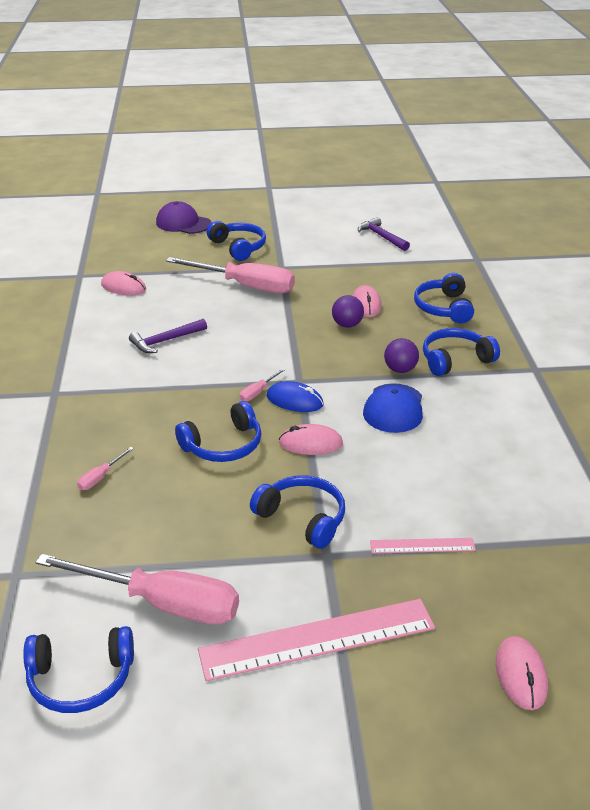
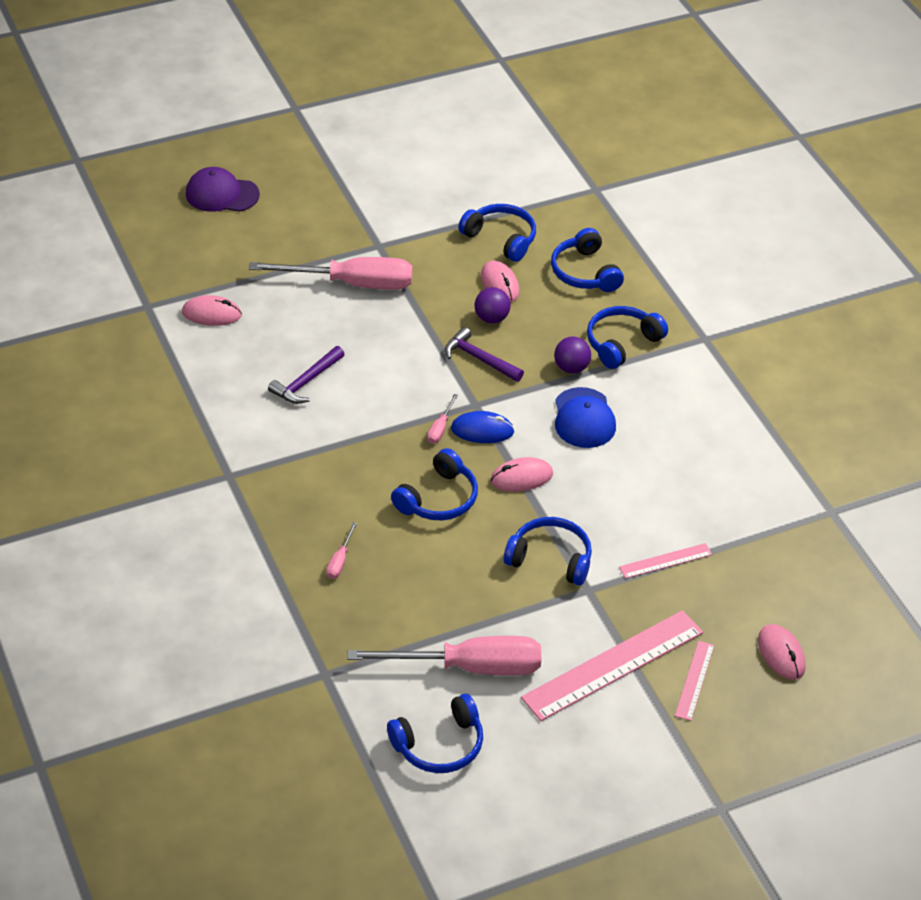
camera: 20 degrees left, 10 degrees up
blue headphones [207,221,266,261] -> blue headphones moved to [458,204,536,262]
purple hammer [358,217,410,251] -> purple hammer moved to [445,327,524,382]
none -> pink ruler [675,641,714,721]

